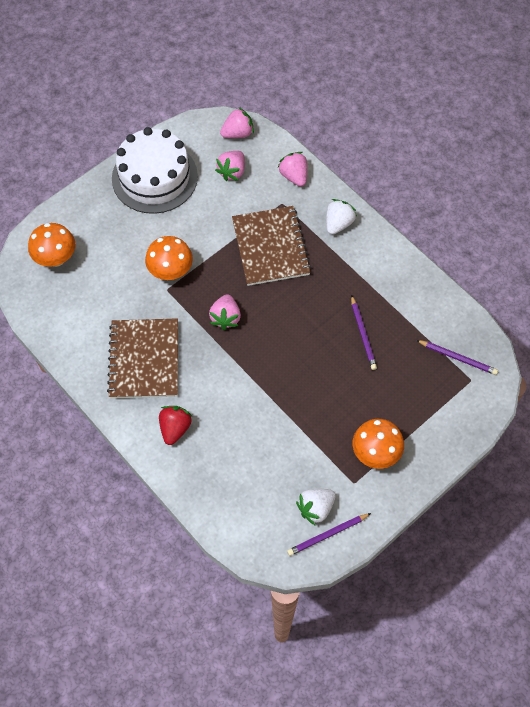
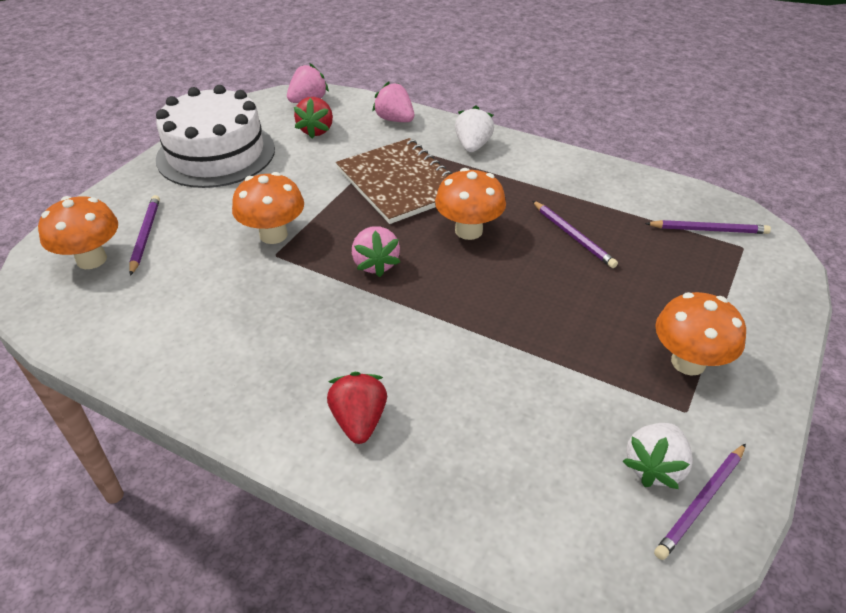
camera: 20 degrees left, 20 degrees down
brown notebook [107,318,178,399] -> none
pink strawberry [215,151,245,181] -> red strawberry [294,97,333,139]
none -> purple pencil [129,195,160,276]
none -> orange mushroom [435,168,506,240]

